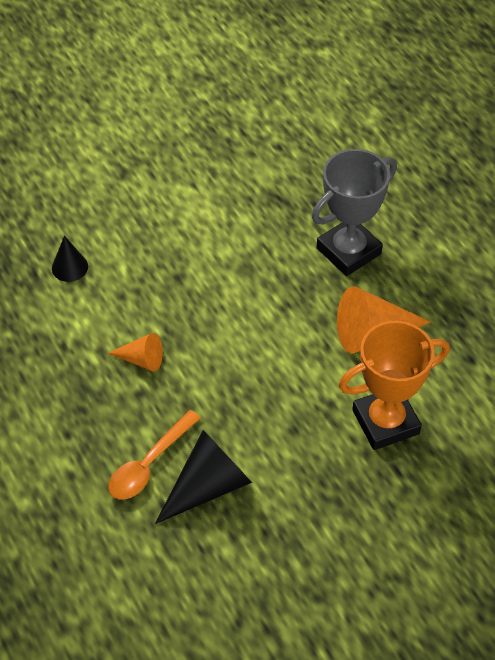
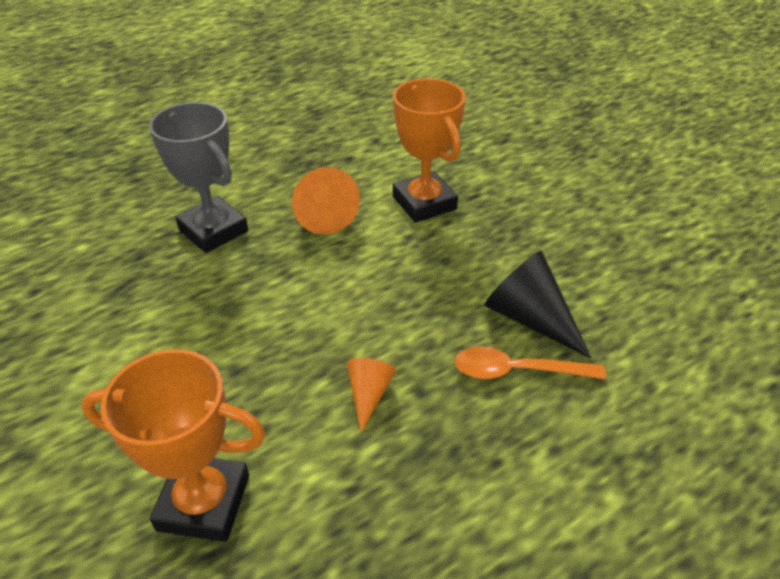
camera: 95 degrees left, 10 degrees down
black cone [52,236,88,282] -> orange trophy [81,349,266,542]
orange spoon [108,410,201,500] -> orange spoon turned 150 degrees clockwise [454,346,606,380]

